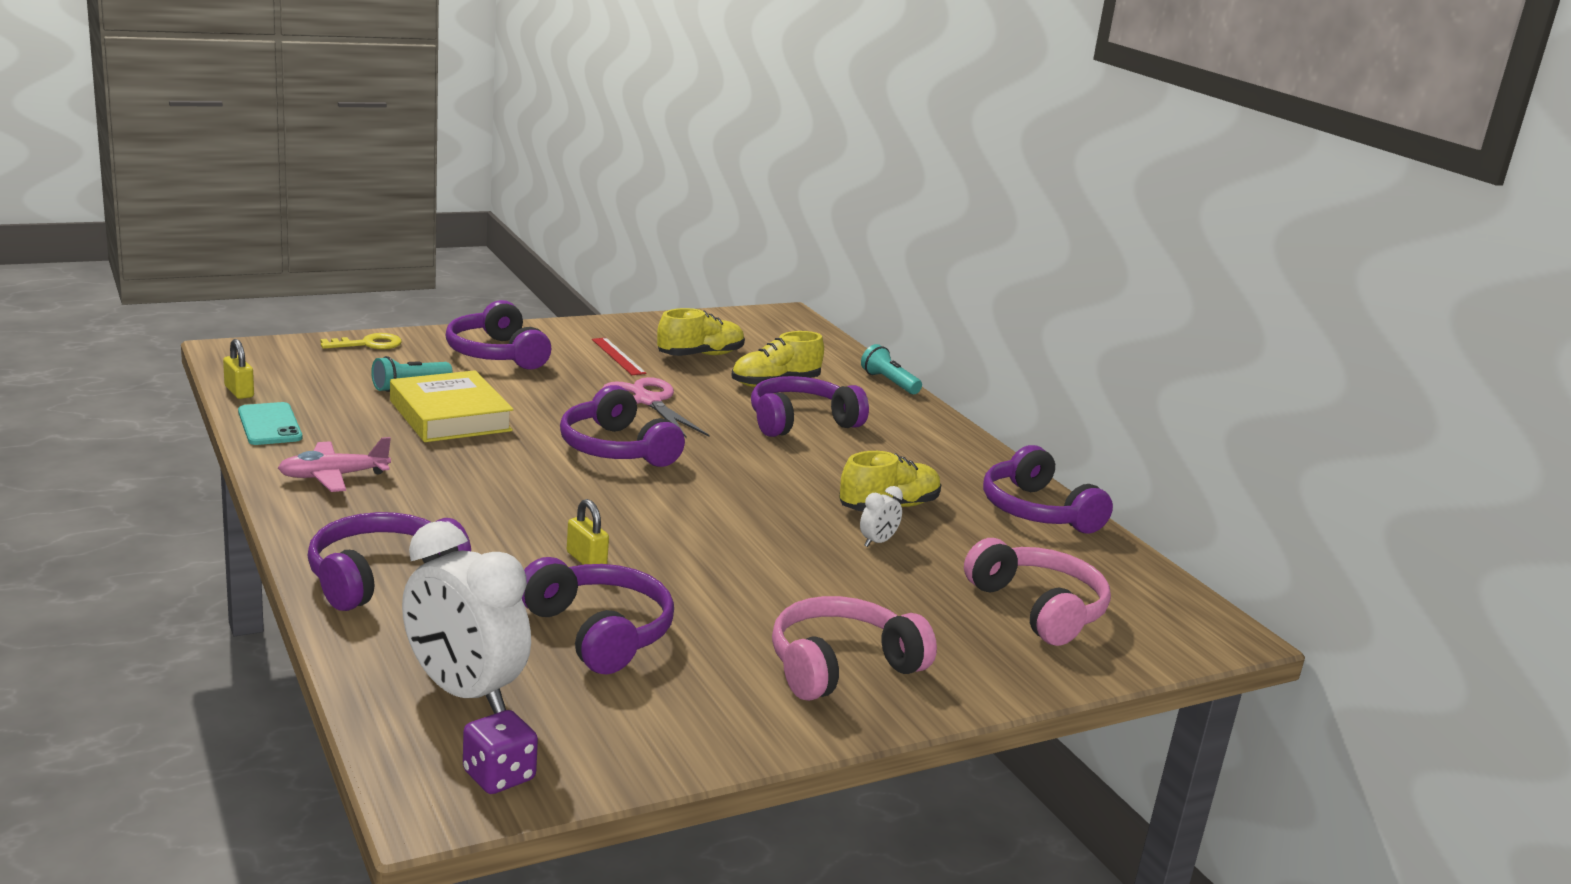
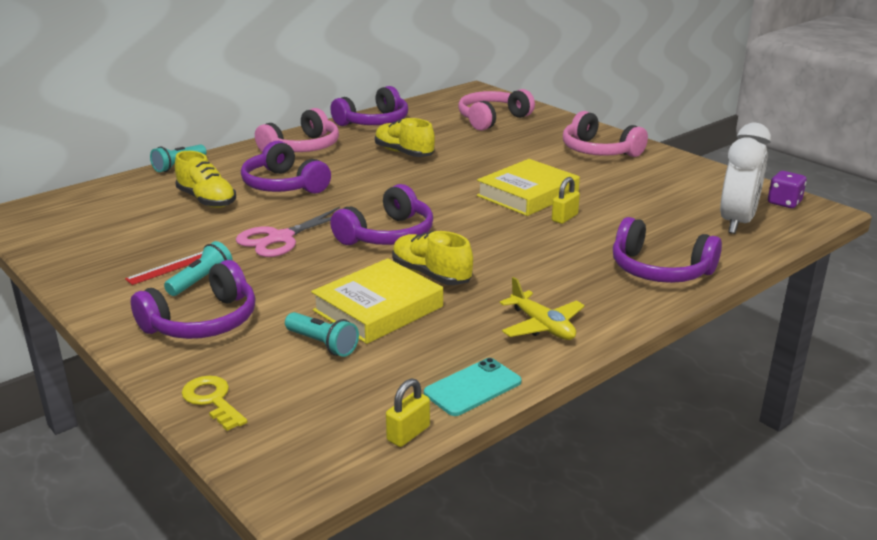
camera: 100 degrees left, 5 degrees up
pink plane [278,437,391,492] -> yellow plane [500,277,585,340]
purple headphones [522,557,674,674] -> none
yellow shoe [657,308,745,356] -> yellow shoe moved to [392,231,473,285]
white clock [860,486,903,547] -> none
none -> turquoise flashlight [164,241,233,296]
none -> pink headphones [255,108,339,152]
none -> yellow book [477,159,580,216]

